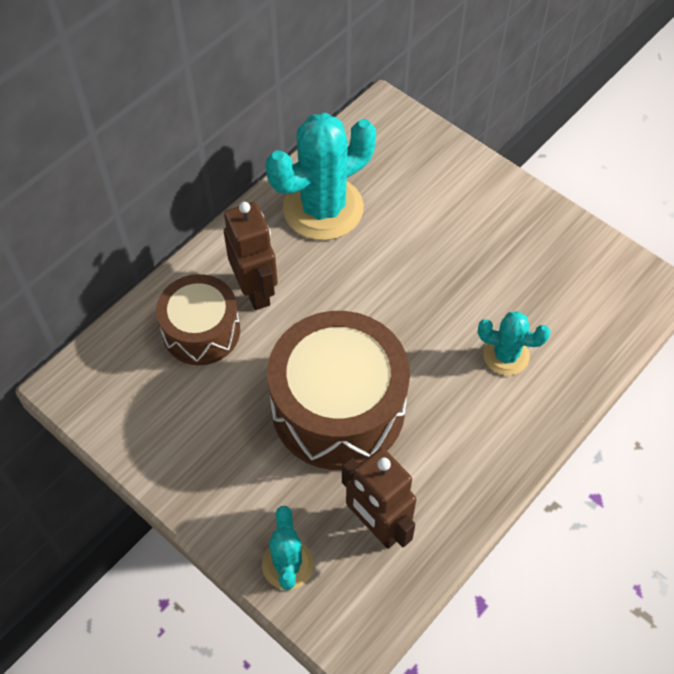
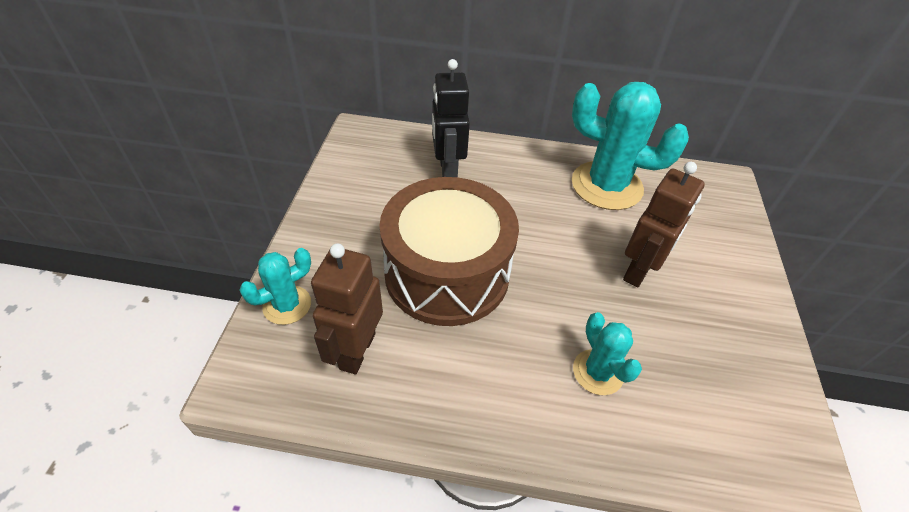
camera: 55 degrees right, 10 degrees down
brown drum [156,274,240,365] -> black robot [432,59,470,177]
brown robot [224,202,278,310] -> brown robot moved to [623,162,705,287]

